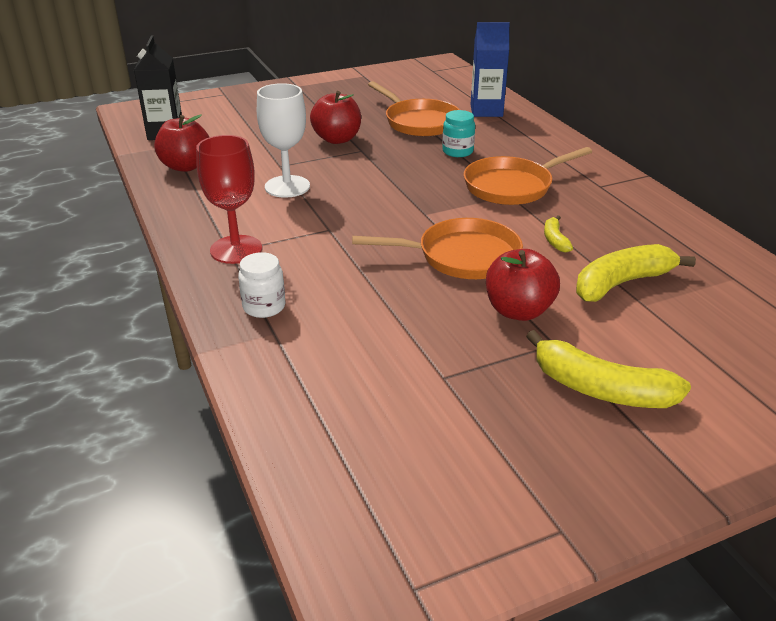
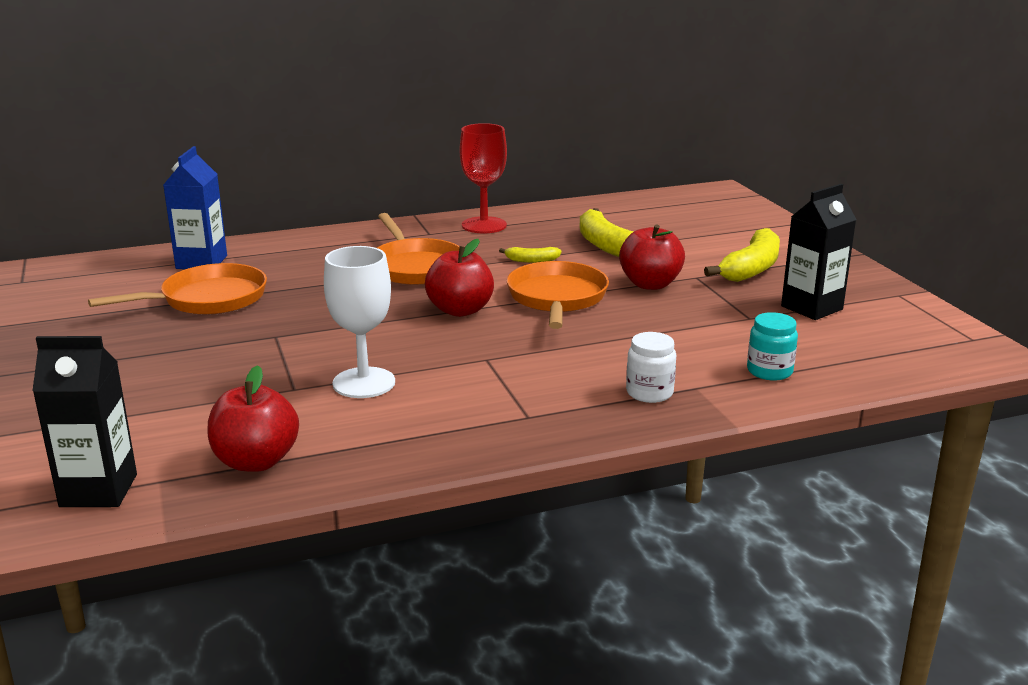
camera: 85 degrees left, 10 degrees down
red goblet [196,135,262,264] -> red goblet moved to [460,123,507,233]
red apple [310,91,361,144] -> red apple moved to [425,239,494,317]
turquoise jar [442,110,475,157] -> turquoise jar moved to [747,312,798,381]
none -> black carton [781,184,857,320]

